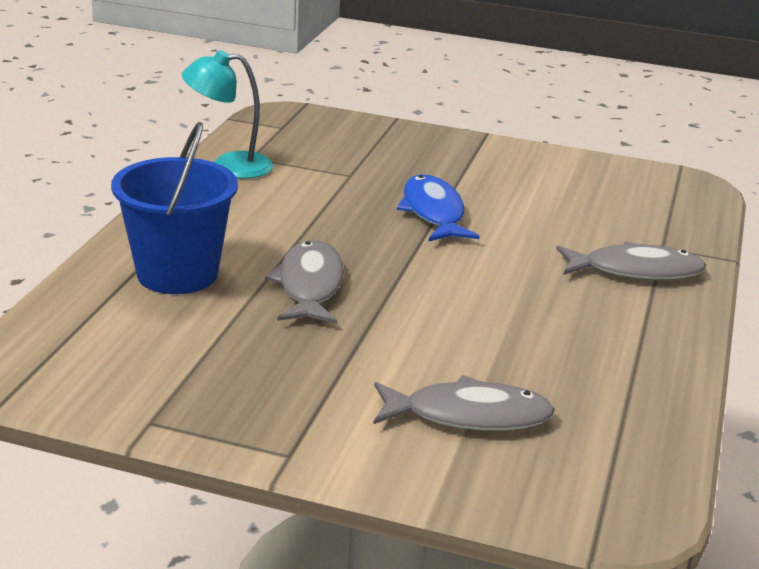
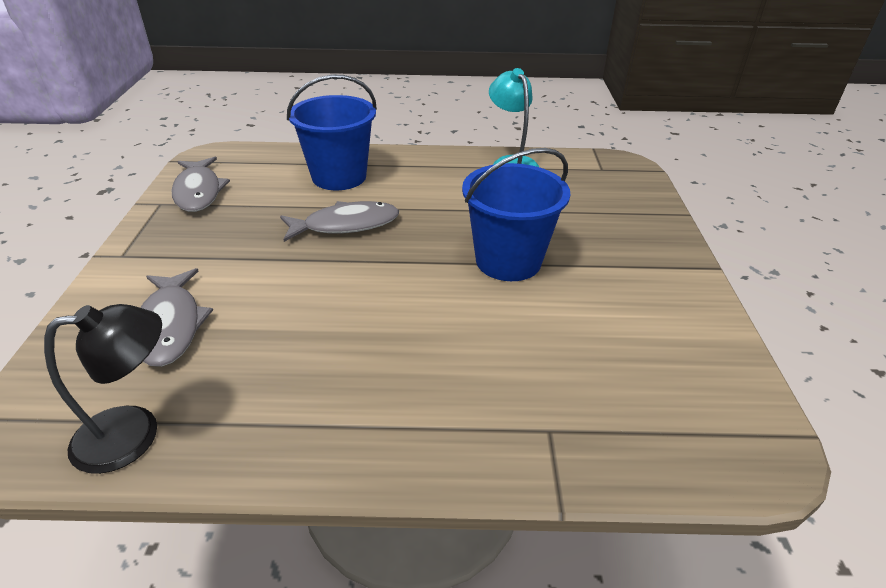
camera: 75 degrees right, 10 degrees up
blue fish [397,174,480,242] -> blue bucket [462,148,571,281]
grey fish [556,241,706,280] -> grey fish moved to [172,157,230,212]
none -> black lamp [44,304,162,474]

